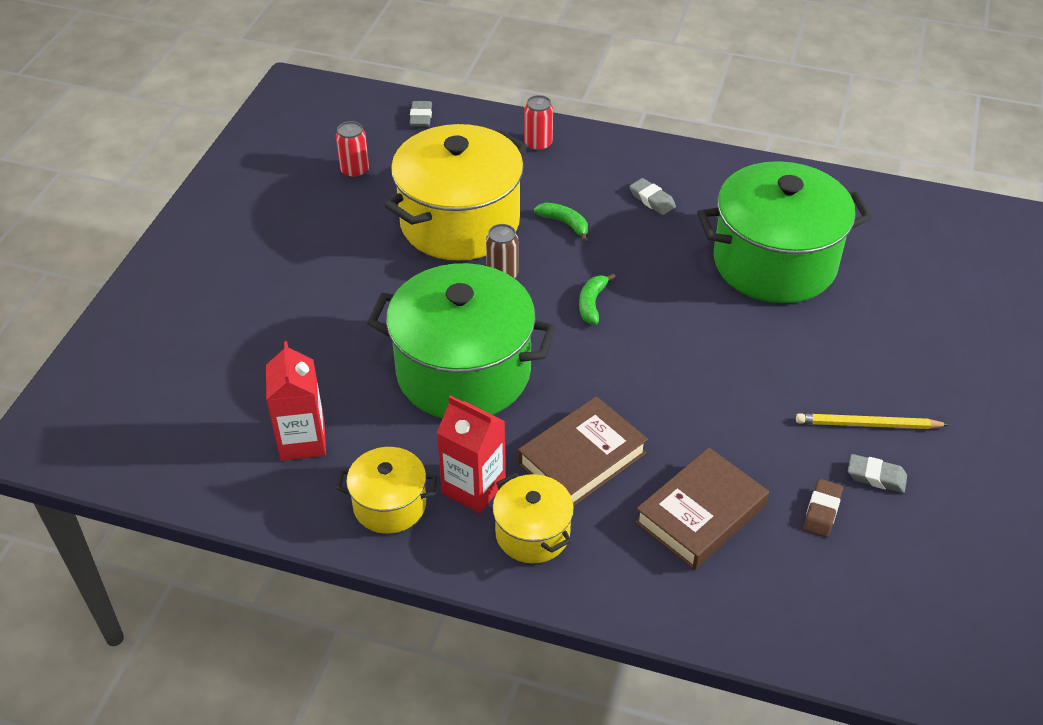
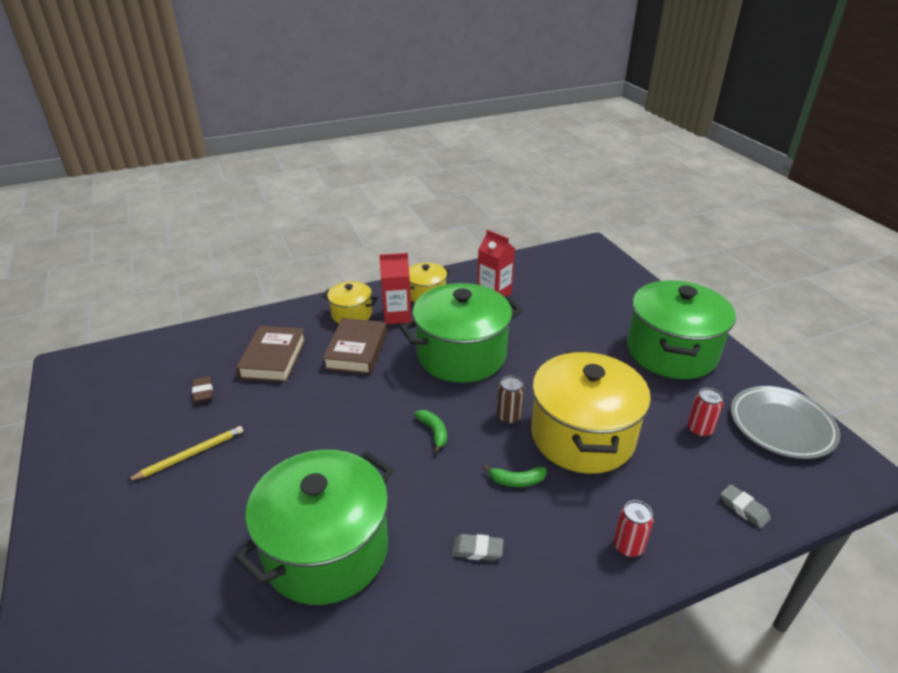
camera: 140 degrees right, 10 degrees down
grey eraser [848,454,907,493] -> none
none -> green pot [627,280,736,379]
none -> grey plate [731,386,840,459]

